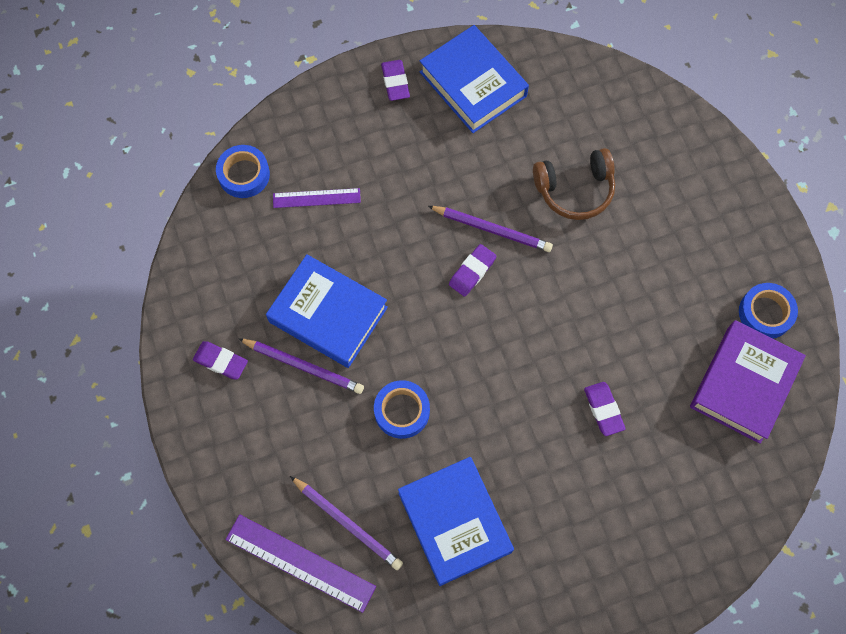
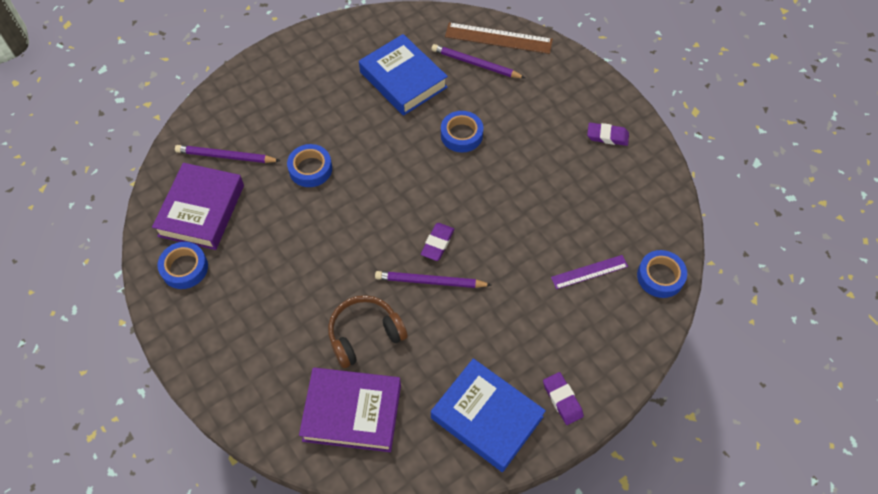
camera: 165 degrees right, 10 degrees down
purple ruler [225,514,376,613] -> brown ruler [445,22,553,54]
purple pencil [238,338,364,394] -> purple pencil moved to [175,145,280,163]
blue book [266,254,388,368] -> none
purple eraser [584,382,625,436] -> blue tape [287,144,332,187]
none -> purple book [299,367,401,452]

